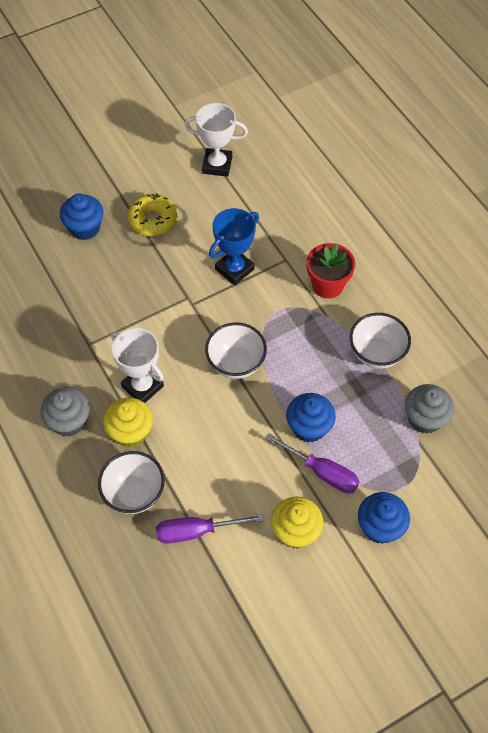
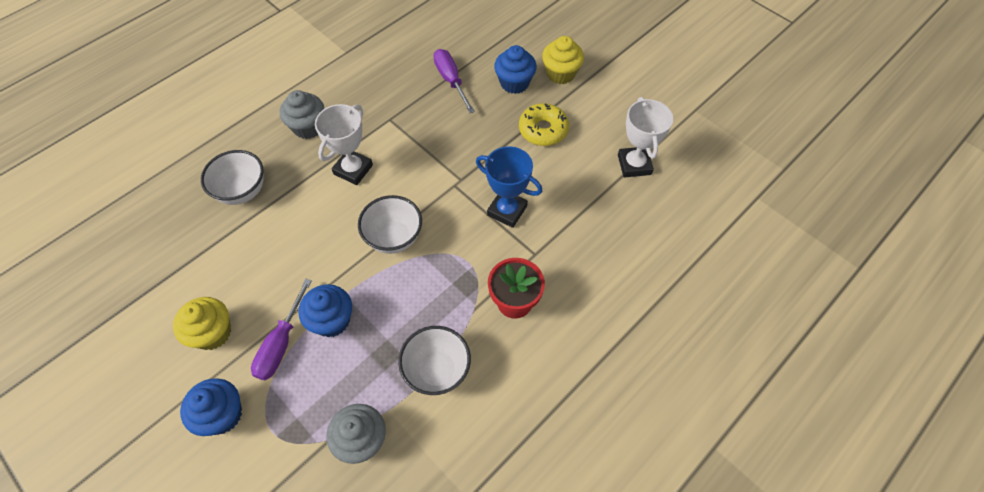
camera: 75 degrees right, 0 degrees up
yellow cupcake [103,398,153,447] -> yellow cupcake moved to [542,36,584,84]
purple screwdriver [156,514,264,543] -> purple screwdriver moved to [433,49,475,113]

